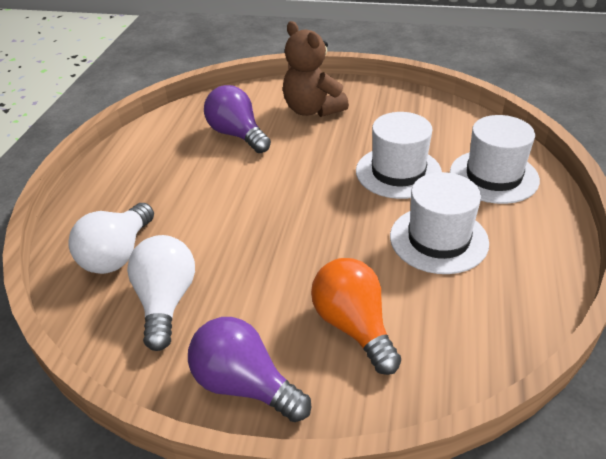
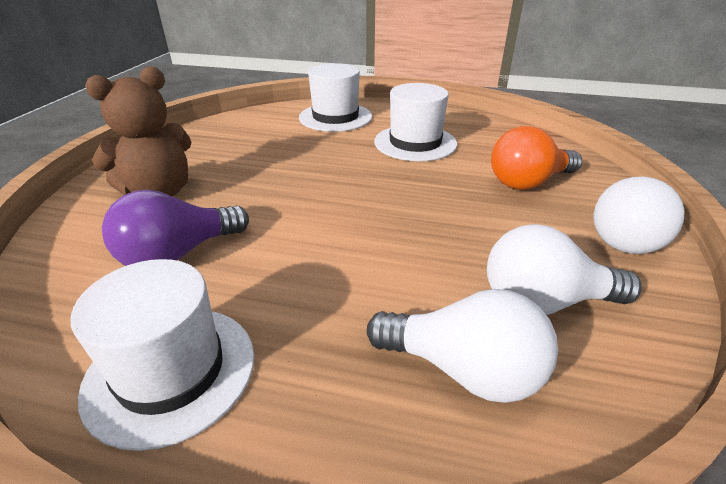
camera: 90 degrees left, 5 degrees down
purple light bulb [188,317,311,422] -> white light bulb [594,177,685,254]
white hat [356,112,442,199] -> white hat moved to [70,259,254,451]

